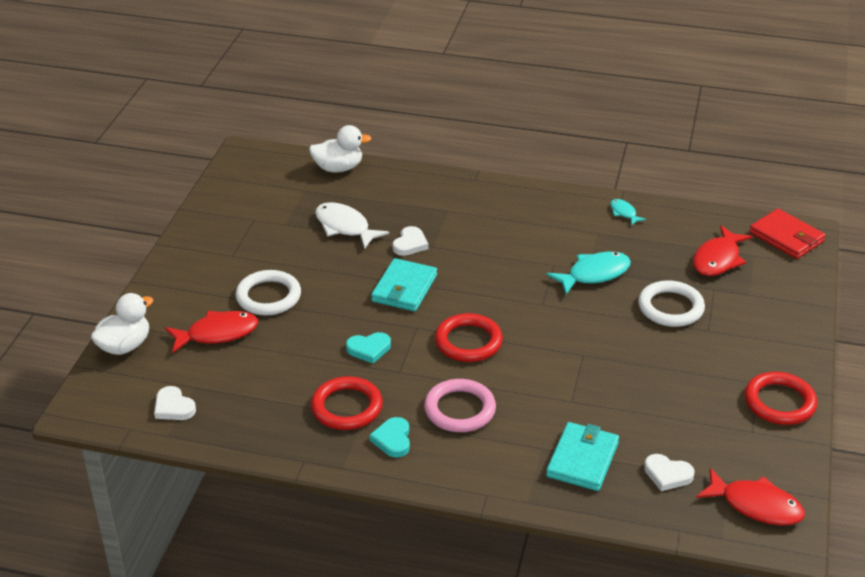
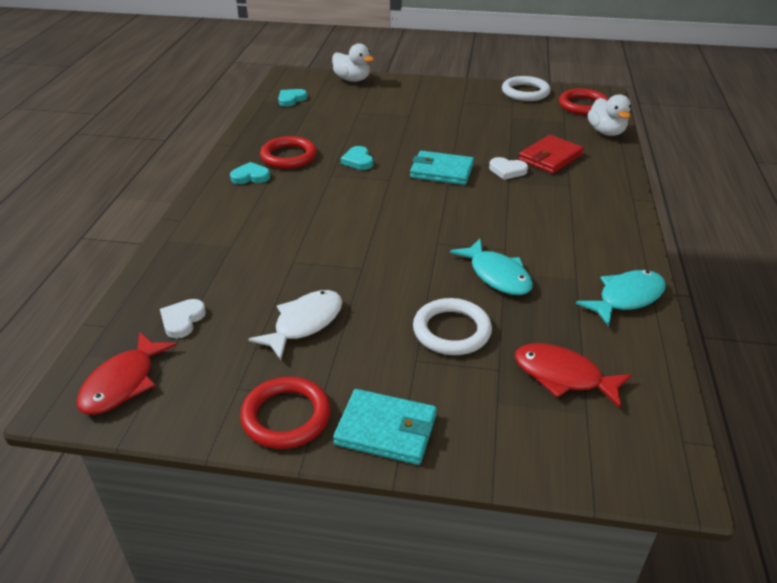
camera: 85 degrees right, 0 degrees up
white heart [154,386,196,420] -> turquoise heart [278,89,307,107]
red fish [165,311,258,353] -> none
white ring [236,270,301,315] -> white ring moved to [502,76,551,101]
white fish [315,202,389,249] -> white fish moved to [248,290,343,360]
pink ring [424,379,496,432] -> none
red ring [435,313,503,362] -> red ring moved to [559,89,609,115]
turquoise wallet [546,422,619,491] -> turquoise wallet moved to [333,389,437,465]
turquoise fish [610,199,646,226] -> turquoise fish [576,270,666,327], size x1.89
red wallet [749,209,826,259] -> red wallet moved to [518,135,584,174]

